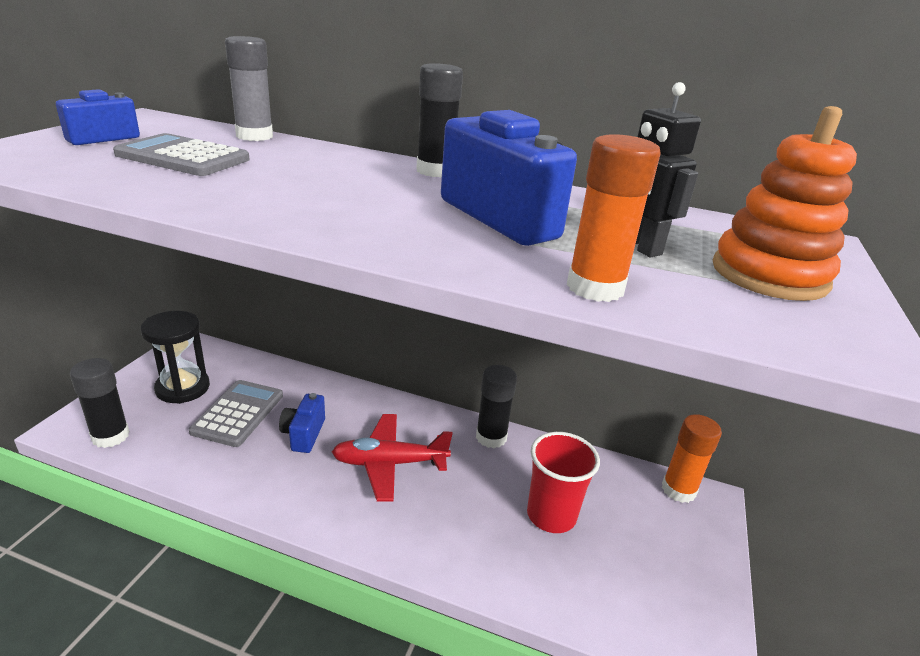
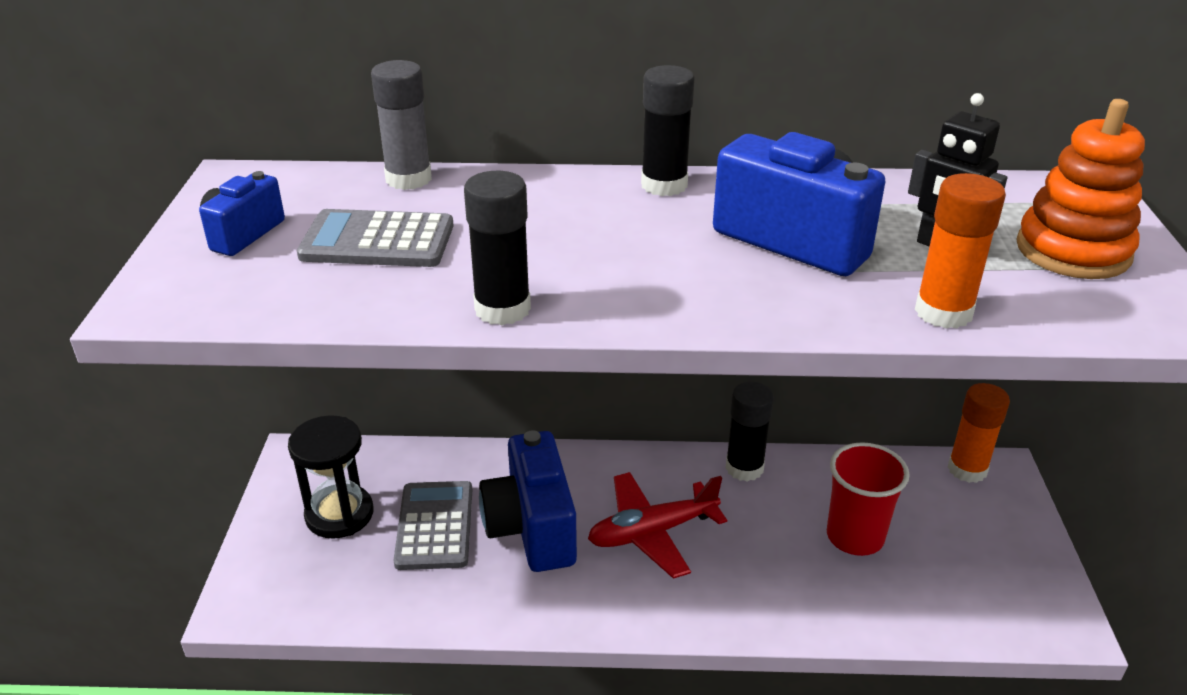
camera: 15 degrees left, 5 degrees up
black glue stick [70,358,130,448] -> black glue stick moved to [464,171,531,325]
blue camera [279,393,325,453] -> blue camera [479,430,577,572], size x1.83

